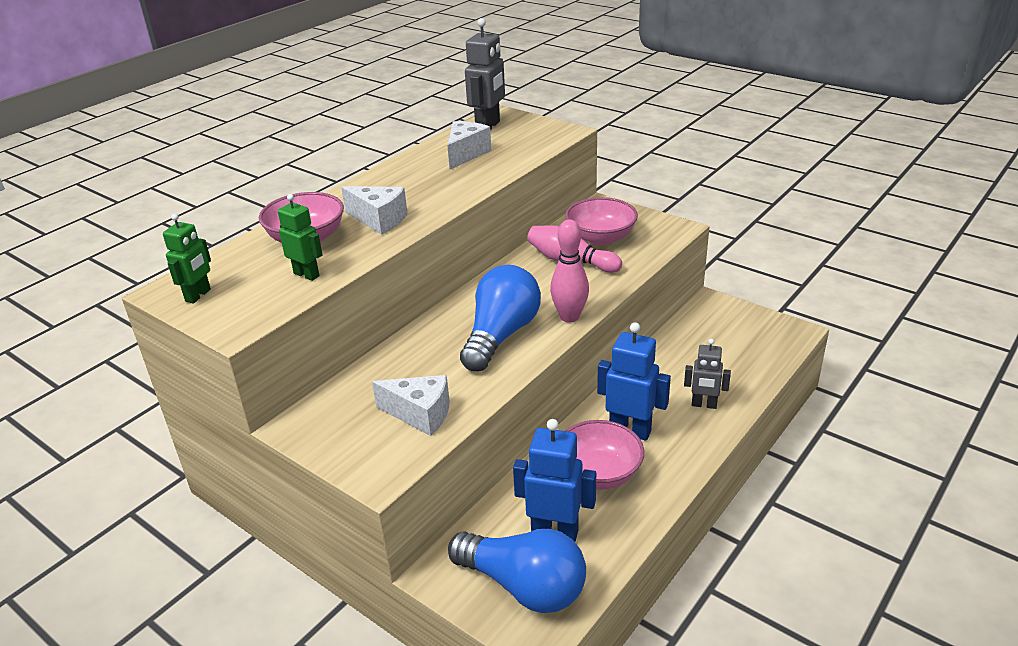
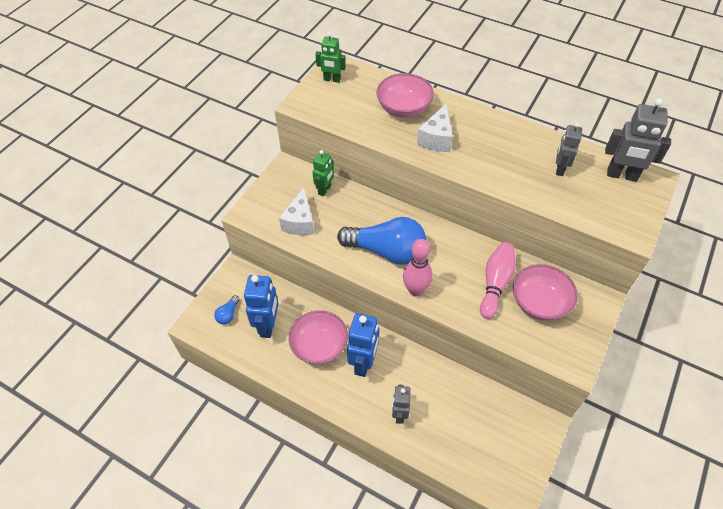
camera: 80 degrees right, 20 degrees up
green robot [278,194,323,281] -> green robot moved to [313,150,334,196]
white cheese [447,121,492,169] -> grey robot [556,123,582,176]
blue light bulb [448,529,586,613] -> blue light bulb [214,295,240,324], size x0.42

